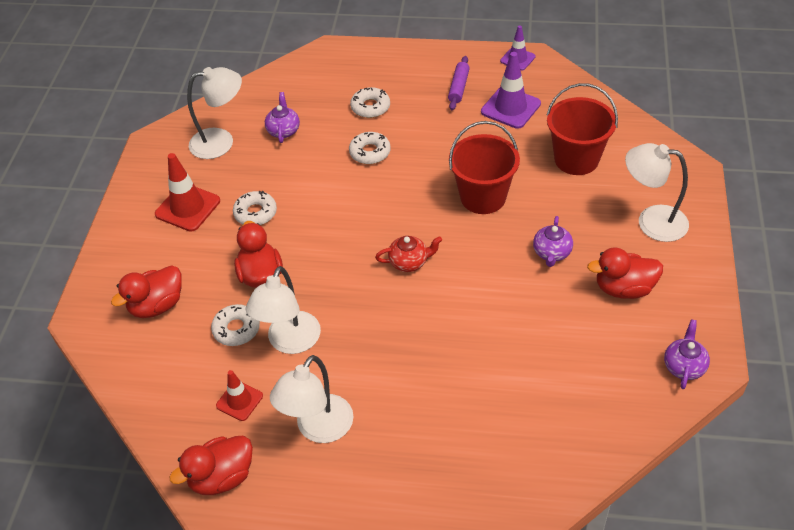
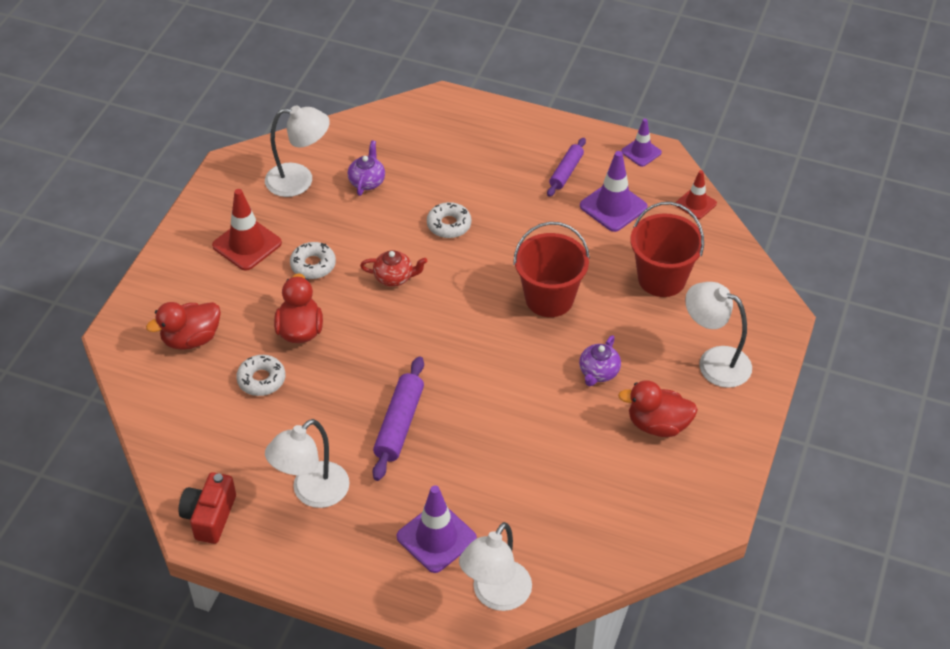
camera: 10 degrees right, 0 degrees up
red duck [169,436,253,495] -> red camera [179,472,236,544]
red traffic cone [216,370,263,421] -> red traffic cone moved to [676,170,717,219]
white lamp [246,266,321,354] -> white lamp moved to [459,522,532,611]
white donut [350,87,390,118] -> none
red teapot [375,236,442,272] -> red teapot moved to [360,250,427,287]
purple teapot [664,319,710,389] -> none
none -> purple rolling pin [372,356,424,481]
none -> purple traffic cone [397,485,477,573]

